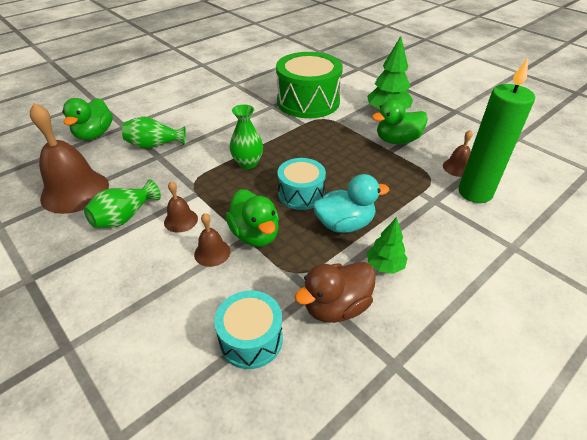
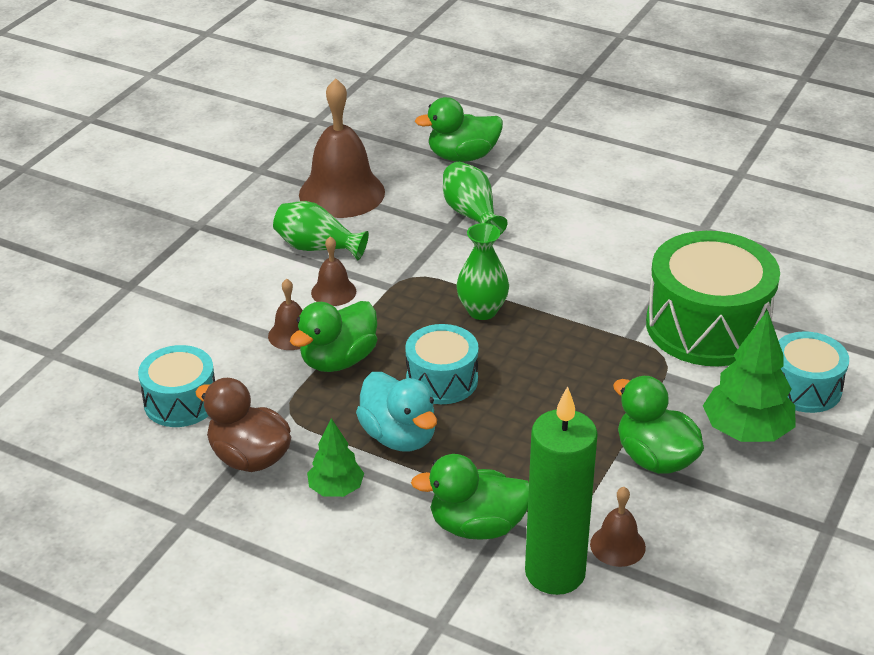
camera: 70 degrees right, 5 degrees down
none -> green duck [411,454,529,540]
none -> turquoise drum [779,331,849,413]

